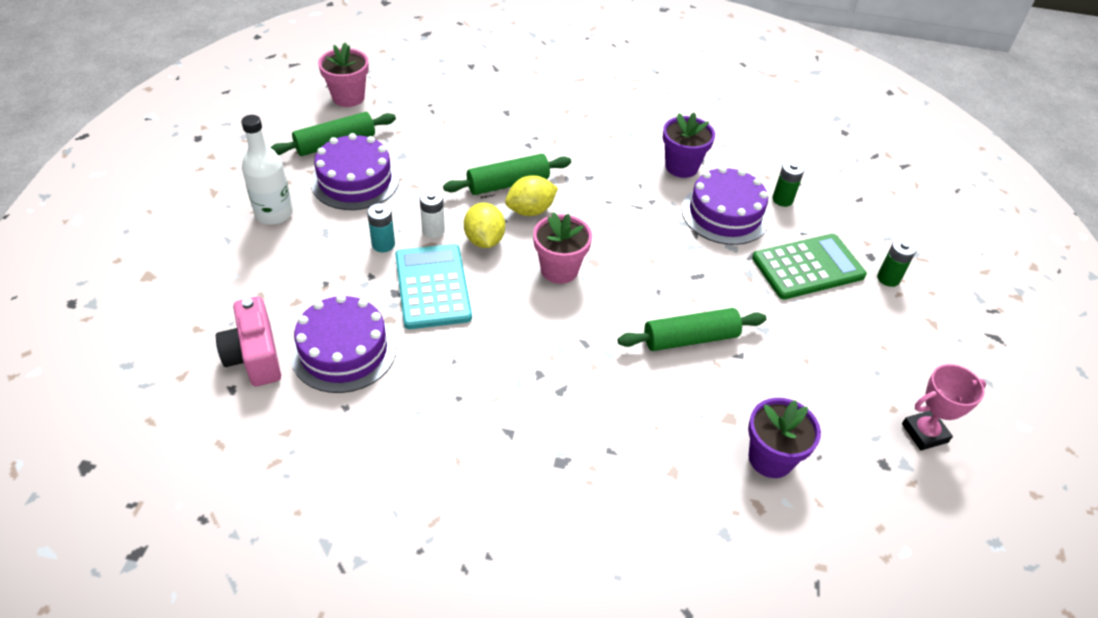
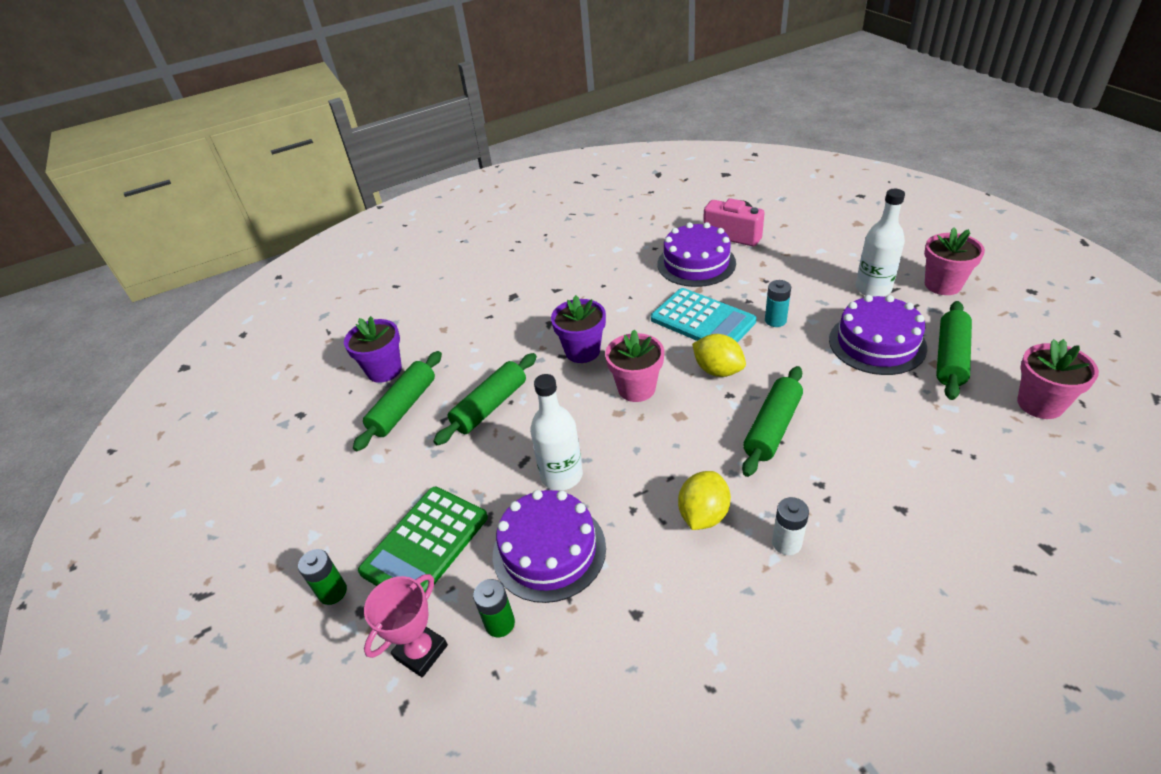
camera: 150 degrees right, 5 degrees down
white battery [420,190,445,238] -> white battery moved to [772,497,809,555]
yellow lemon [505,175,558,216] -> yellow lemon moved to [678,471,731,530]
purple flower pot [663,113,715,178] -> purple flower pot moved to [551,295,606,363]
pink trophy [902,364,986,451] -> pink trophy moved to [364,574,448,677]
none -> green rolling pin [353,351,442,451]
none -> white bottle [530,374,583,491]
none -> pink flower pot [924,227,985,295]

